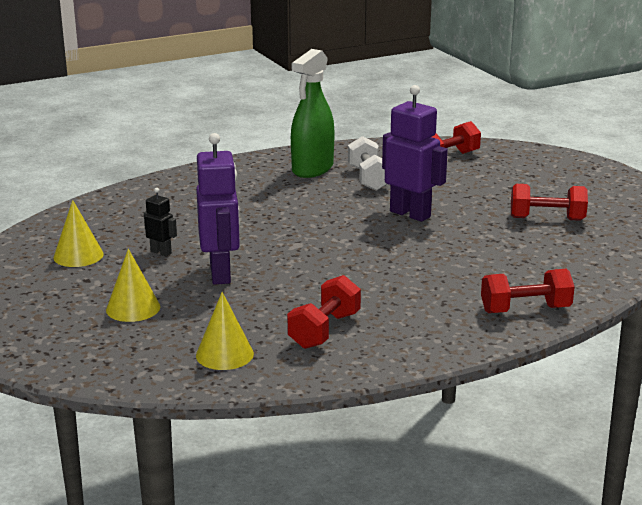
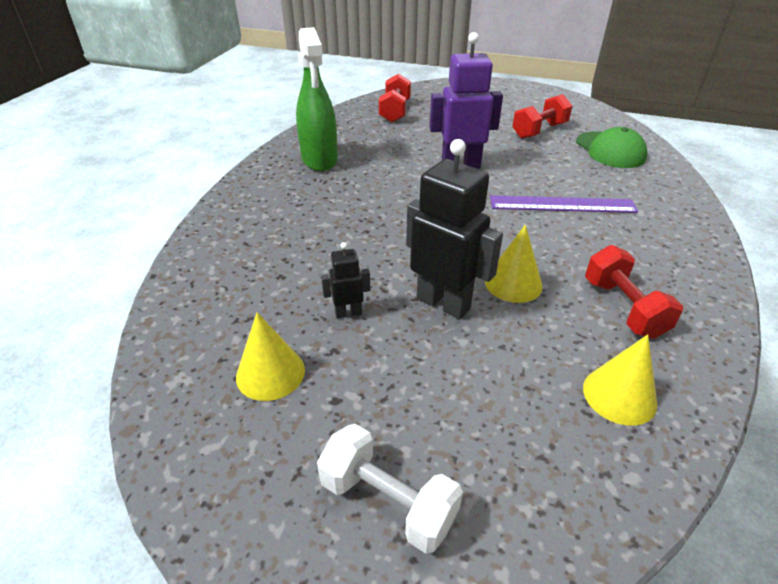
camera: 45 degrees left, 15 degrees up
yellow cone [106,249,160,322] -> yellow cone moved to [485,225,543,303]
purple robot [196,133,240,285] -> black robot [406,139,503,319]
white dumbbell [348,136,387,191] -> white dumbbell moved to [317,424,463,554]
red dumbbell [481,269,575,313] -> none
none -> purple ruler [490,195,638,213]
none -> green cap [576,127,648,168]

